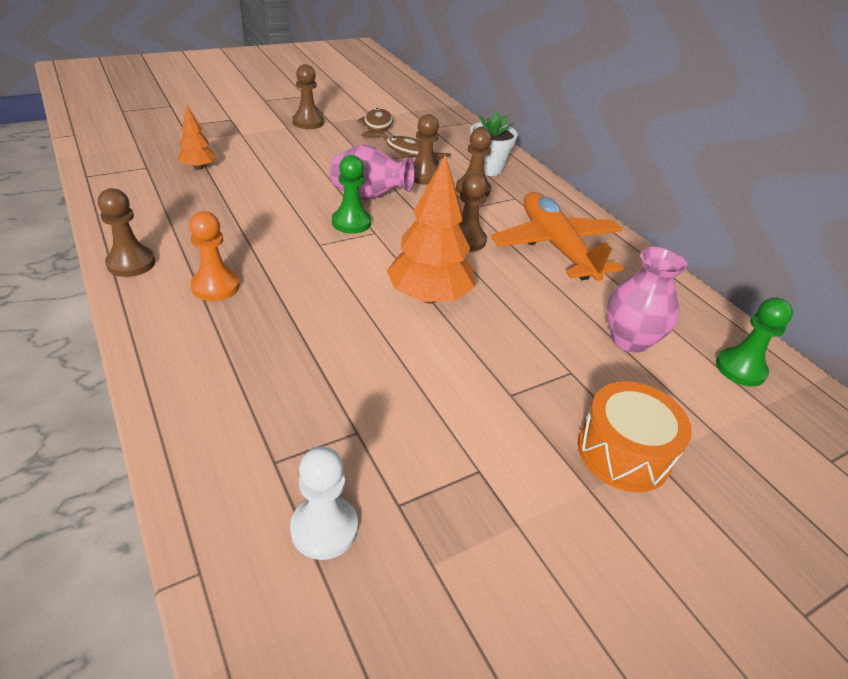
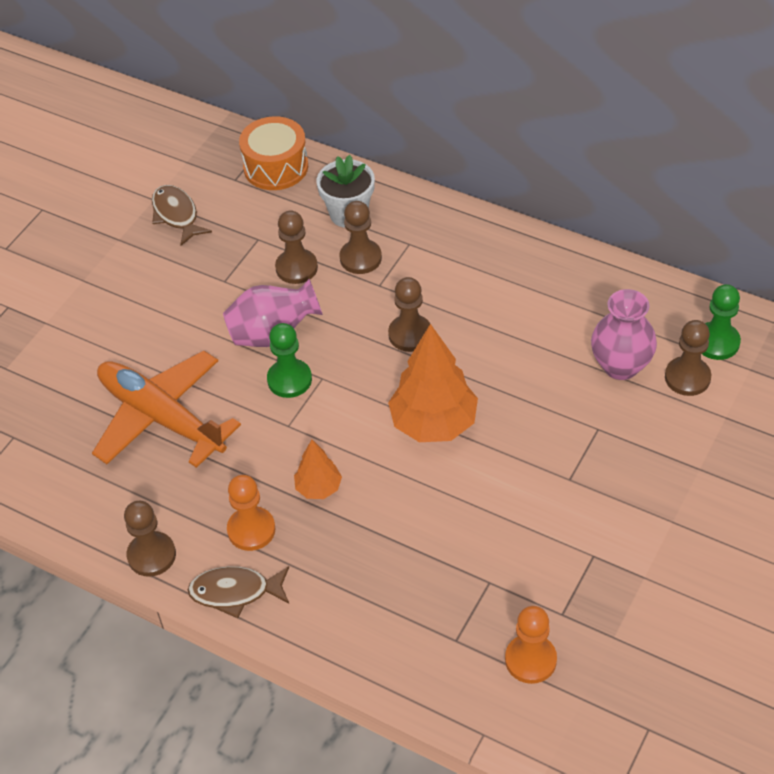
camera: 25 degrees left, 10 degrees up
orange tree [178,105,216,170] -> orange tree moved to [294,440,342,499]
white pawn [290,447,358,560] -> orange pawn [505,606,557,684]
brown pawn [292,64,324,129] -> brown pawn moved to [665,320,711,396]
brown fish [386,136,451,165] -> brown fish moved to [188,566,289,618]
orange plane [491,192,624,281] -> orange plane moved to [92,351,241,468]
orange drum [578,381,692,492] -> orange drum moved to [239,116,308,190]

